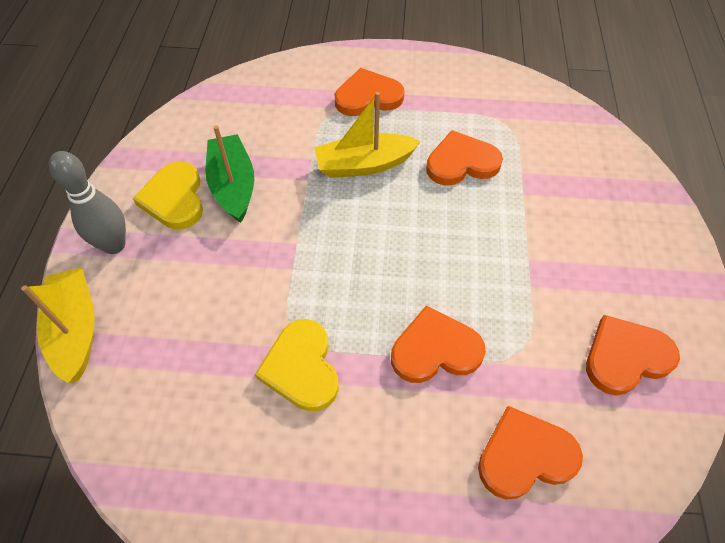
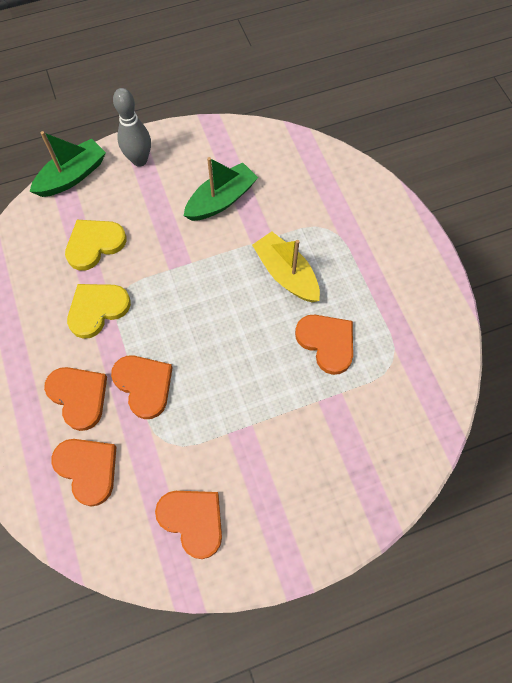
camera: 65 degrees right, 10 degrees up
yellow boat [21,267,95,383] -> green boat [30,131,106,197]
yellow heart [133,162,203,229] -> yellow heart moved to [65,220,126,271]
orange heart [335,68,405,116] -> orange heart moved to [44,367,107,431]

